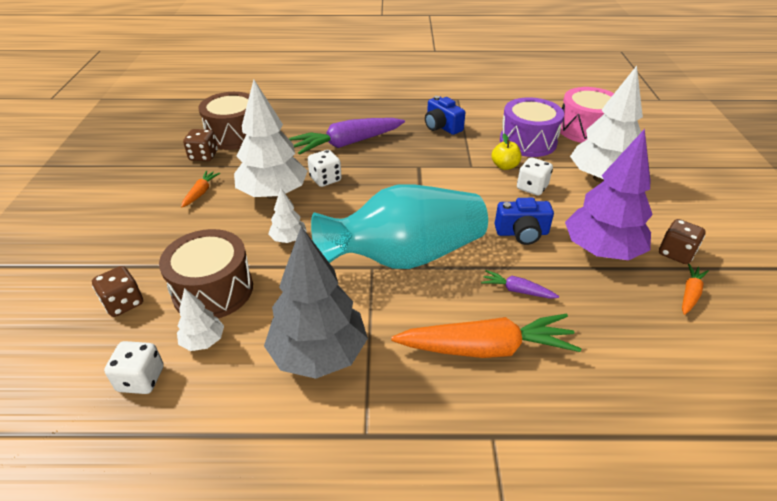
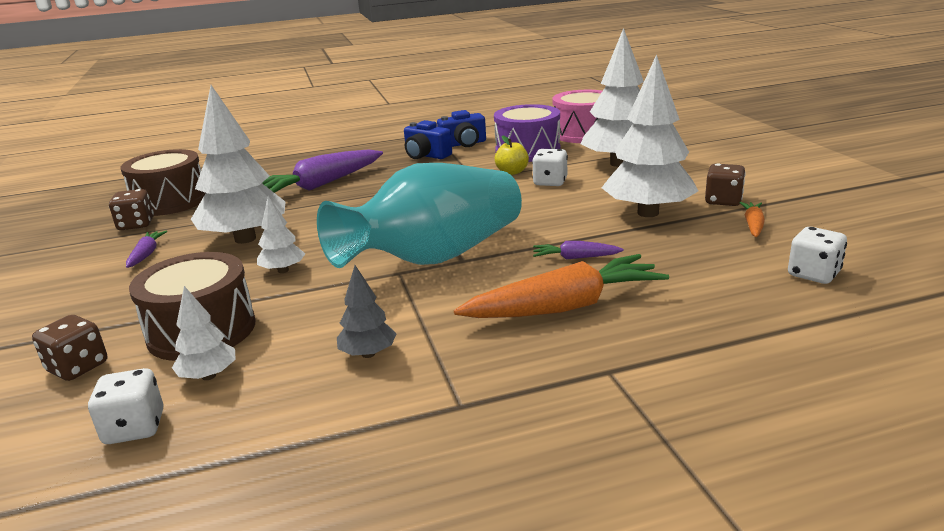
camera: 15 degrees left, 15 degrees down
orange carrot [181,171,220,207] -> purple carrot [126,231,167,268]
grey tree [264,226,368,379] -> grey tree [337,265,397,358], size x0.47
white dice [308,150,342,187] -> white dice moved to [788,227,847,284]
blue camera [495,198,554,245] -> blue camera moved to [437,110,486,147]
purple tree [565,129,653,260] -> white tree [602,54,698,217]

